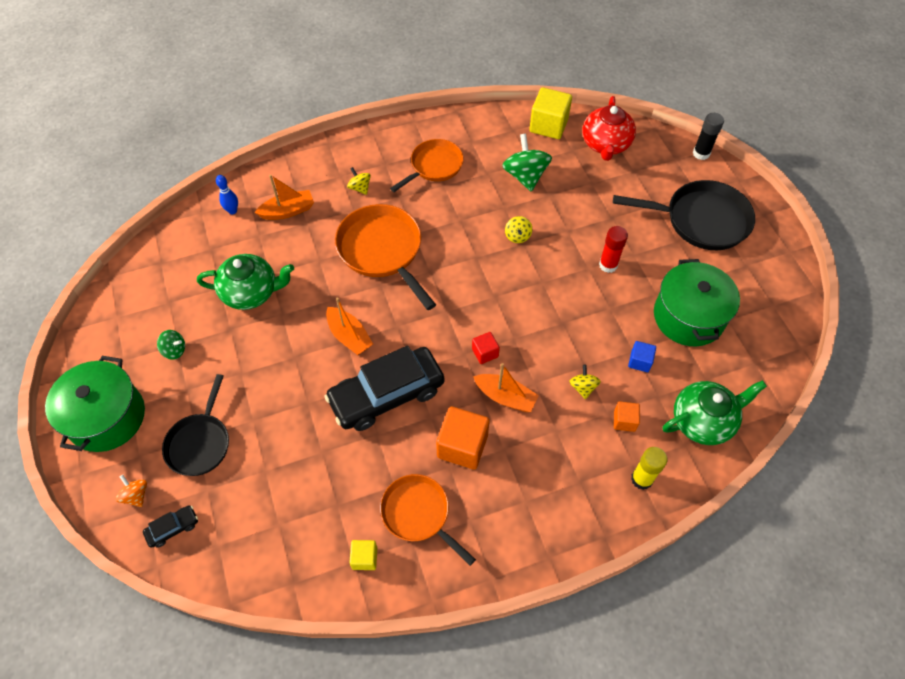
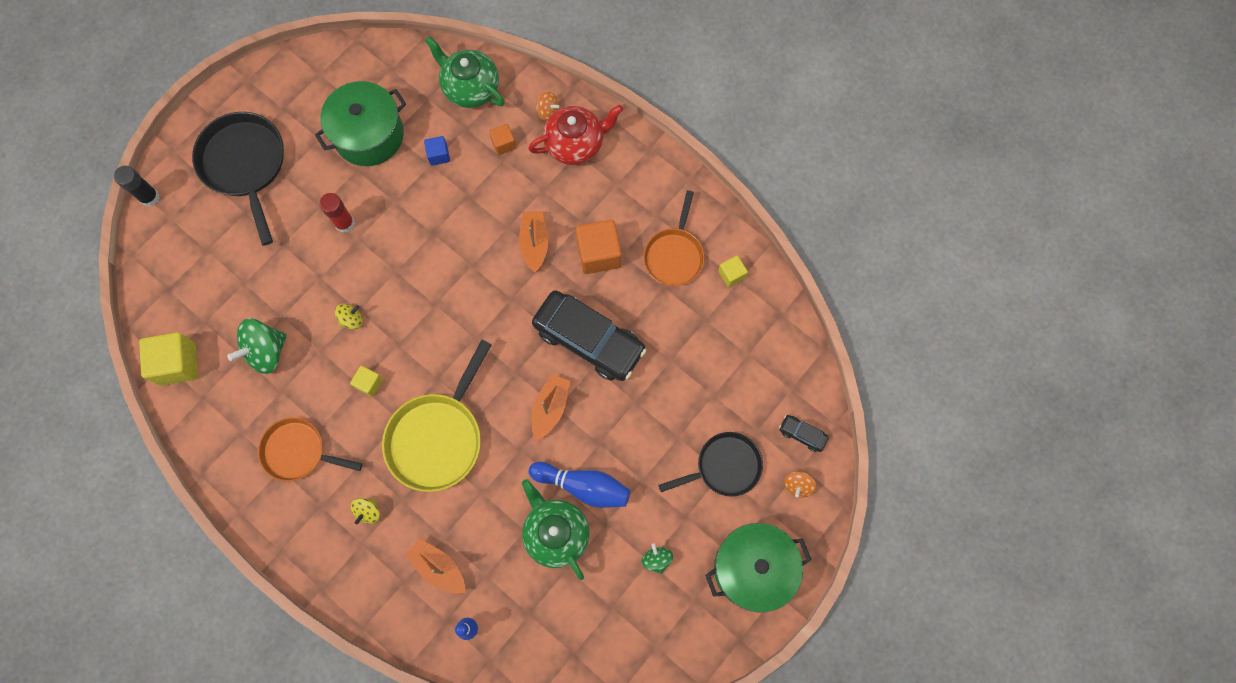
camera: 120 degrees left, 15 degrees up
orange pan [335,204,436,310] -> yellow pan [382,340,492,492]
red cube [472,332,500,364] -> none
yellow spinning top [569,365,601,399] -> none
red teapot [582,96,636,161] -> red teapot moved to [528,105,623,165]
yellow glue stick [631,447,668,490] -> orange spinning top [536,91,559,121]
none -> yellow cube [350,366,383,397]
none -> blue bowling pin [529,462,630,508]

